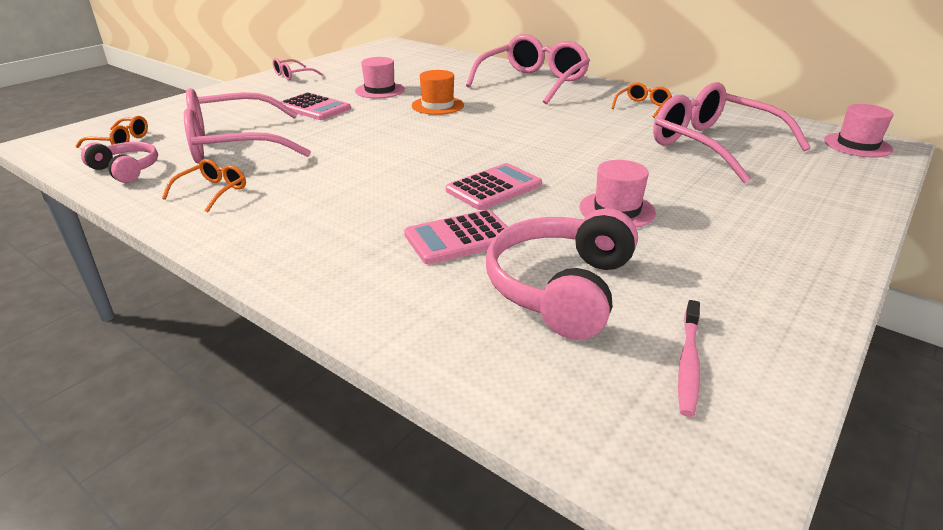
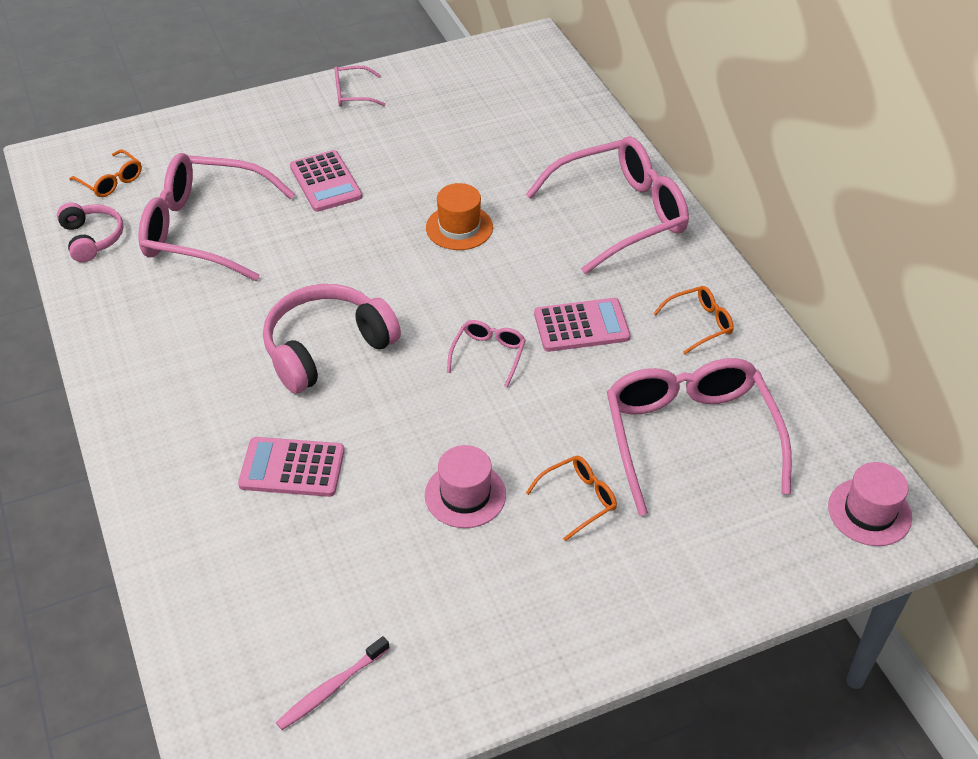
camera: 30 degrees right, 15 degrees up
orange glasses [162,159,246,213] -> orange glasses moved to [526,456,617,541]
pink hat [355,57,405,98] -> none
pink calculator [446,163,542,210] -> pink calculator moved to [534,298,631,352]
pink headphones [486,208,638,340] -> pink headphones moved to [263,284,401,394]
none -> pink glasses [447,320,526,388]

